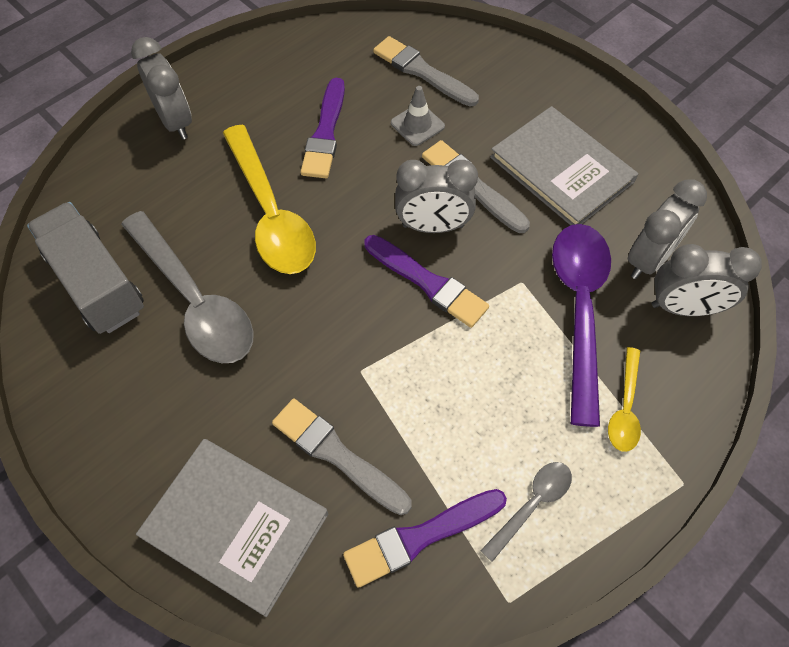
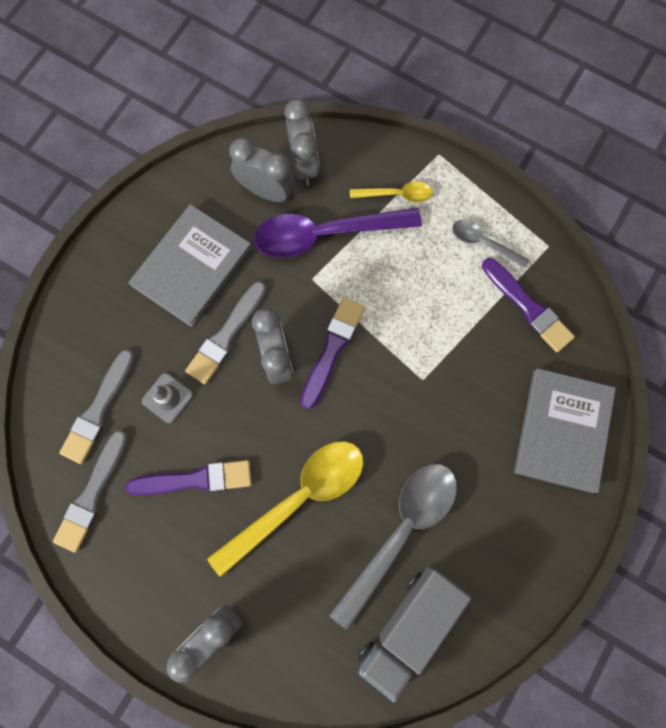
camera: 105 degrees left, 15 degrees up
grey brush [272,399,412,515] -> grey brush moved to [53,430,128,553]

